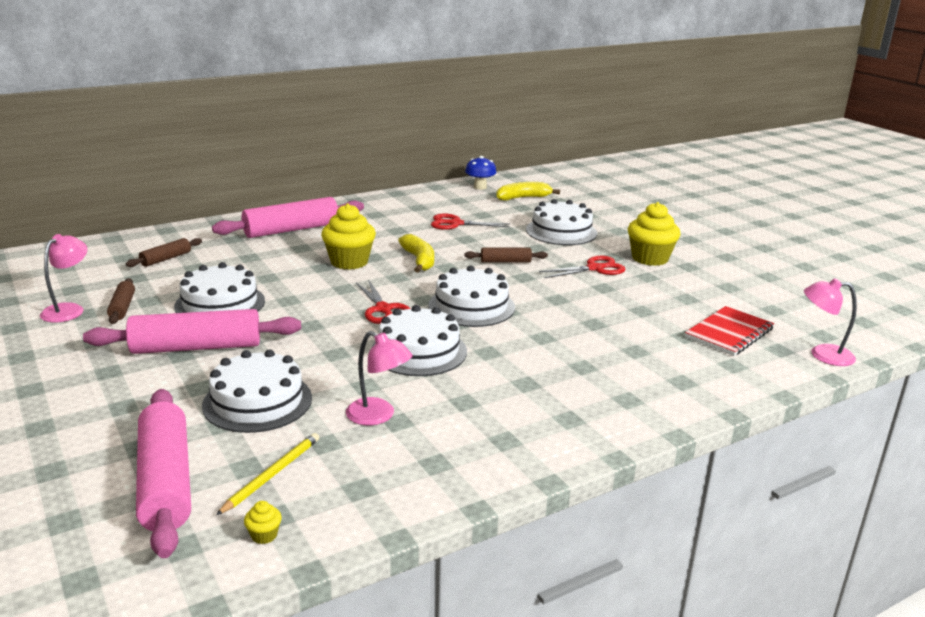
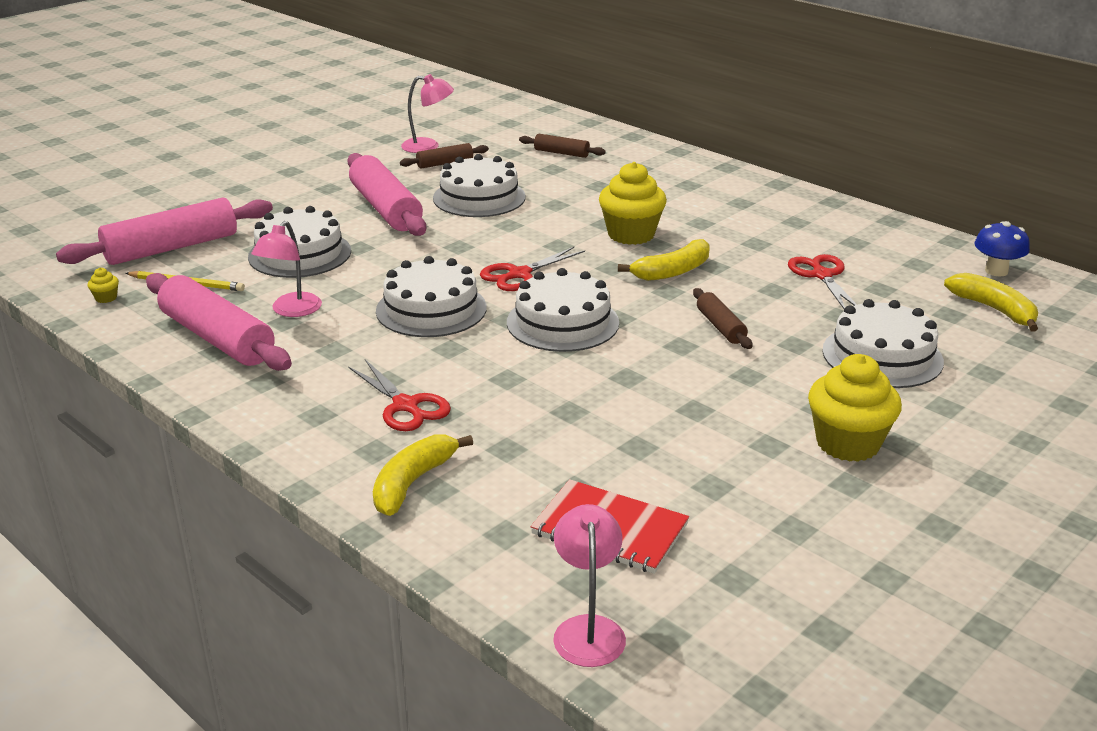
camera: 75 degrees right, 5 degrees up
pink rolling pin [212,197,364,238] -> pink rolling pin moved to [146,273,292,371]
red scissors [539,256,626,278] -> red scissors moved to [348,359,451,431]
none -> yellow banana [373,434,473,516]

